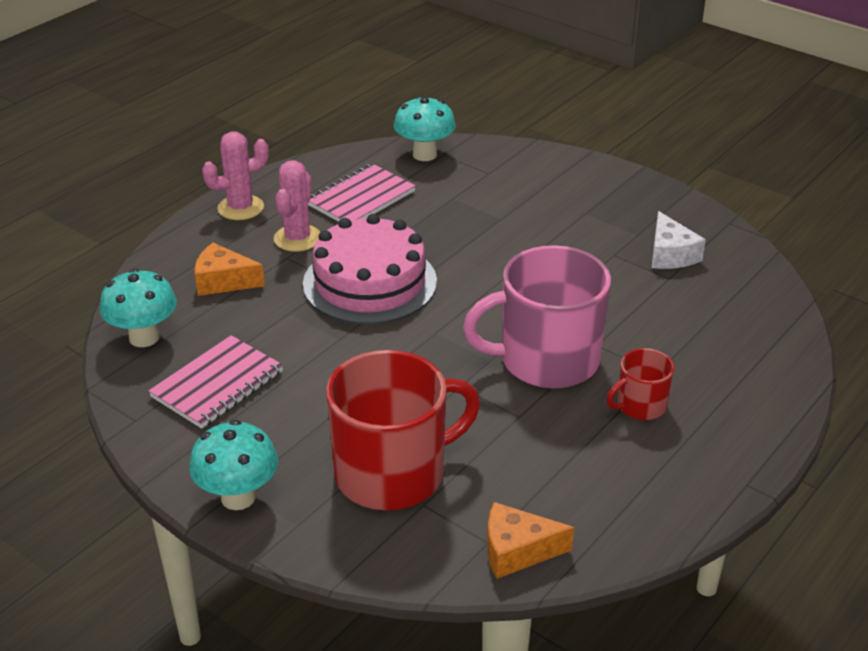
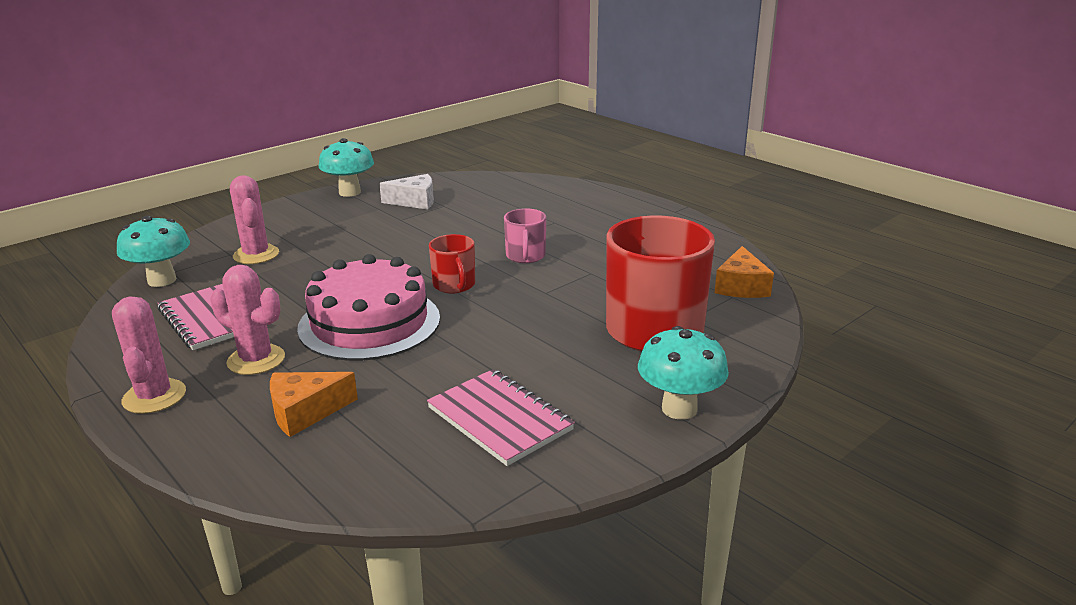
camera: 80 degrees left, 10 degrees down
turquoise mushroom [100,269,177,347] -> turquoise mushroom moved to [319,138,374,197]
orange cheese [195,243,265,296] -> orange cheese turned 45 degrees clockwise [270,372,358,437]
pink mug [463,245,611,389] -> pink mug [504,208,546,263], size x0.49
red mug [607,348,674,420] -> red mug moved to [429,234,475,293]
none -> pink cactus [230,175,279,264]

